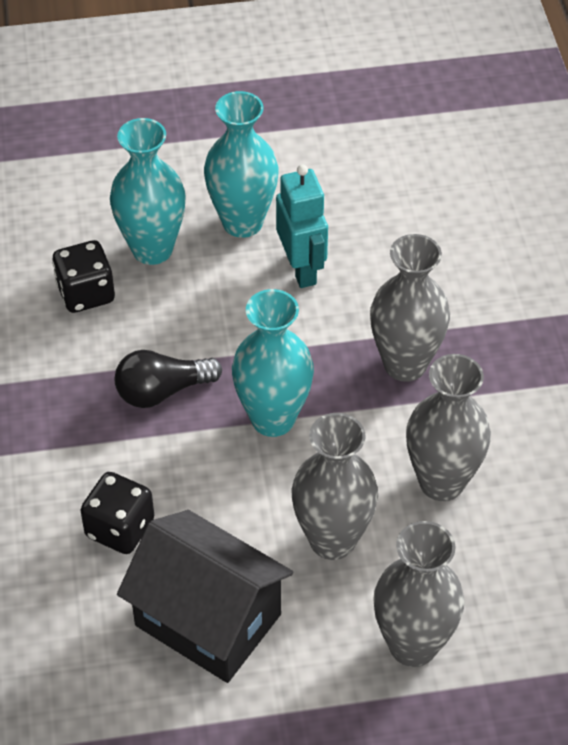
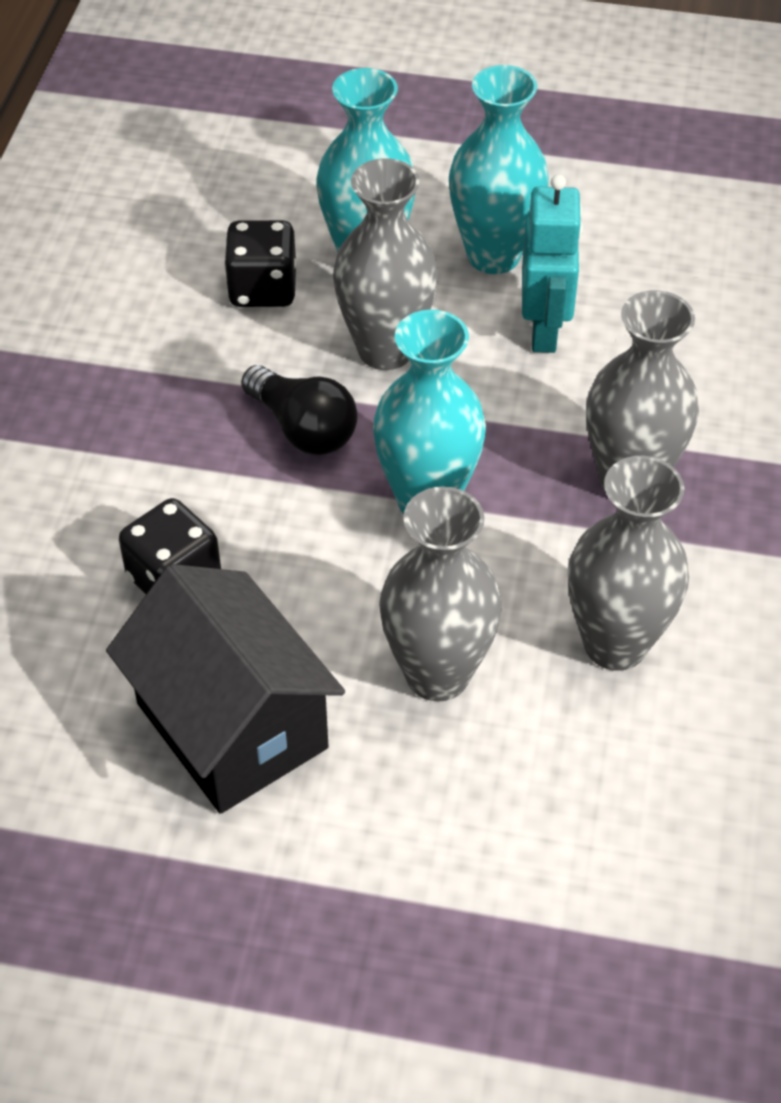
camera: 20 degrees right, 0 degrees up
black light bulb [115,350,222,408] -> black light bulb turned 135 degrees counterclockwise [241,365,358,455]
grey vase [373,521,464,667] -> grey vase moved to [333,158,438,370]

